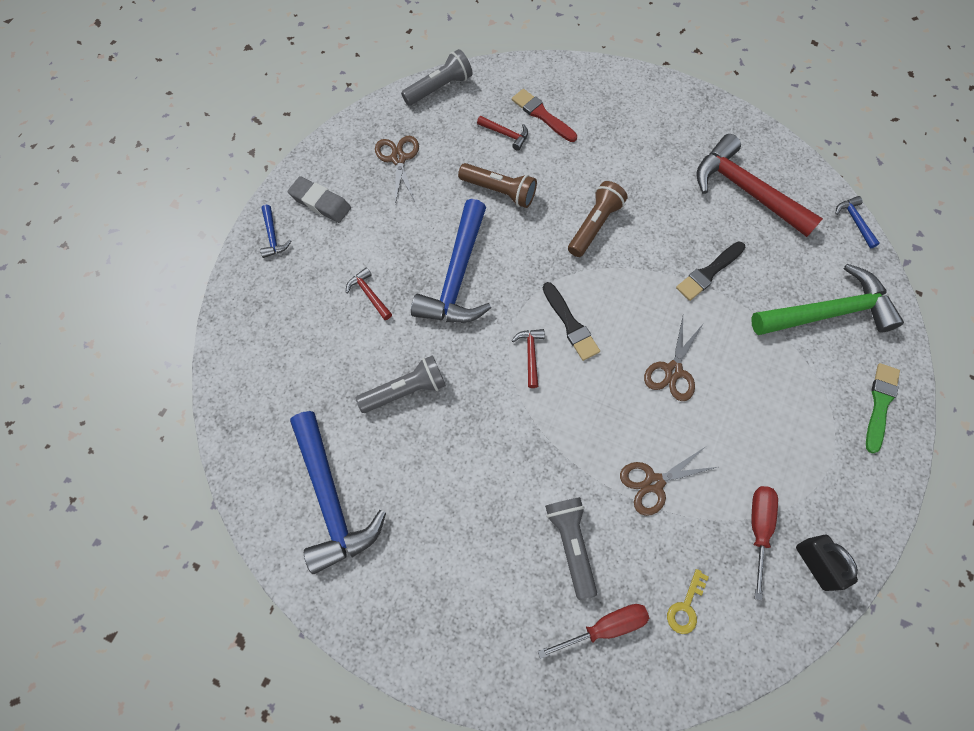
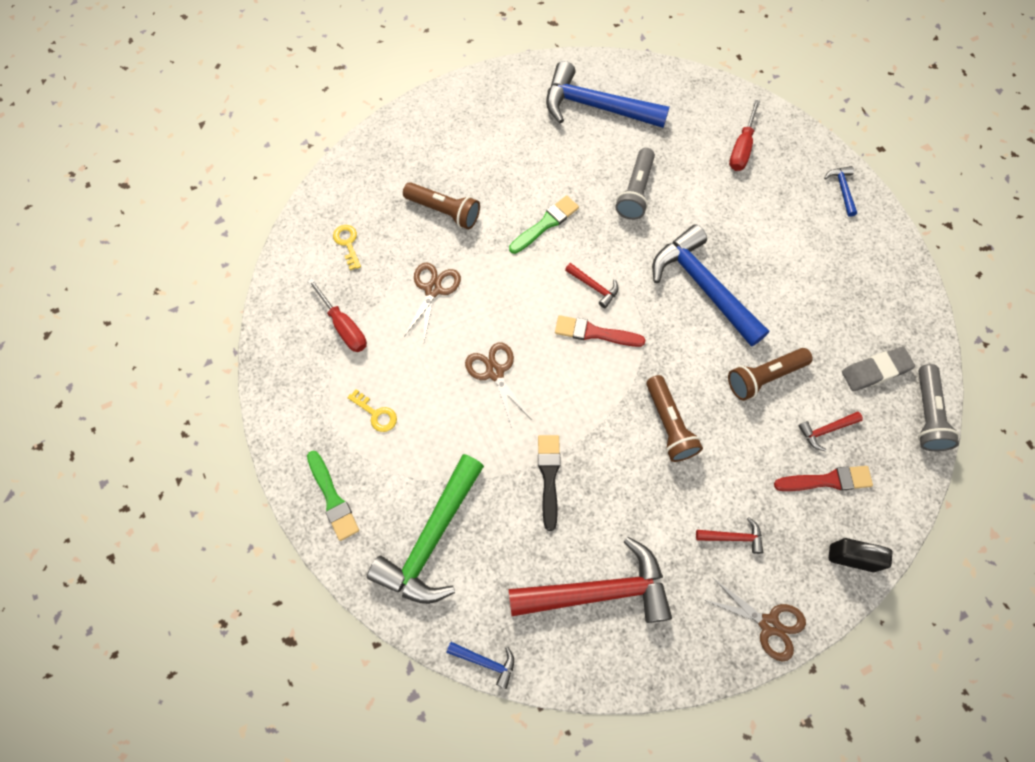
camera: 130 degrees right, 0 degrees up
blue hammer [260,205,291,258] -> blue hammer turned 60 degrees clockwise [824,166,857,217]
grey eraser [288,176,351,223] -> grey eraser moved to [842,347,915,391]
red hammer [346,267,392,320] -> red hammer moved to [696,517,763,554]
brown scissors [375,136,419,204] -> brown scissors moved to [702,578,806,661]
red screwdriver [538,604,649,659] -> red screwdriver moved to [729,100,760,171]
black brush [543,282,600,361] -> red brush [555,315,646,347]
grey flashlight [545,497,597,600] -> brown flashlight [403,182,480,229]
black padlock [796,534,858,591] -> black padlock moved to [829,538,892,572]
none -> yellow key [347,389,397,432]
none -> green brush [509,195,579,254]

